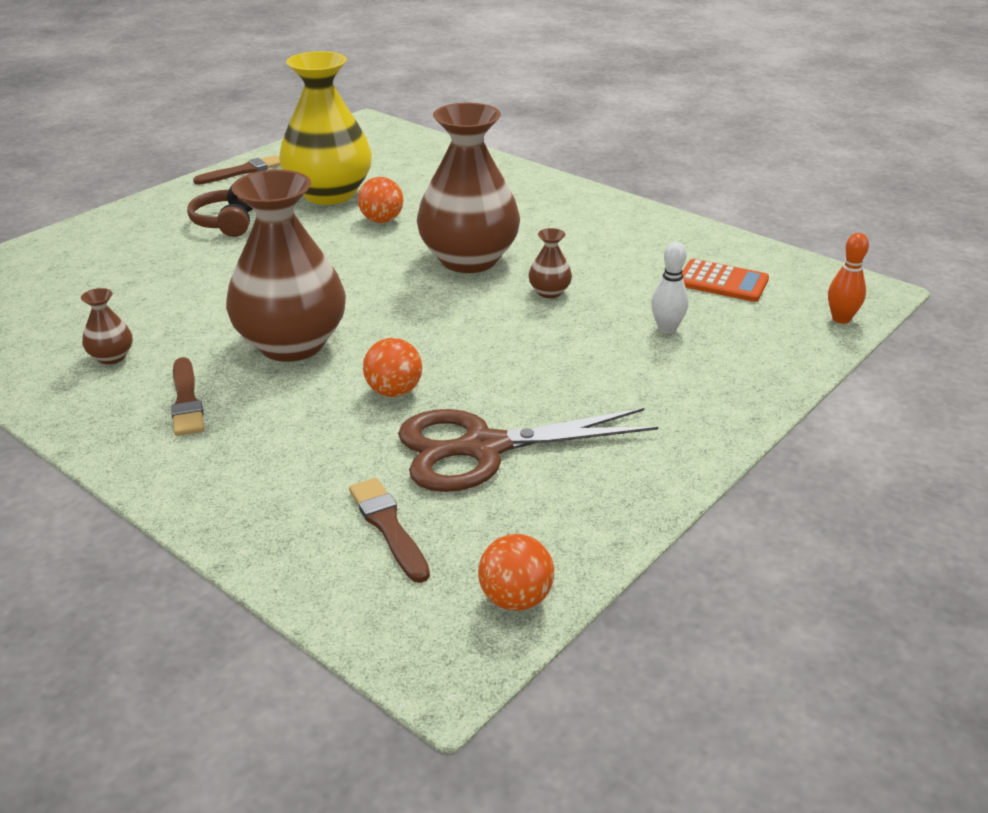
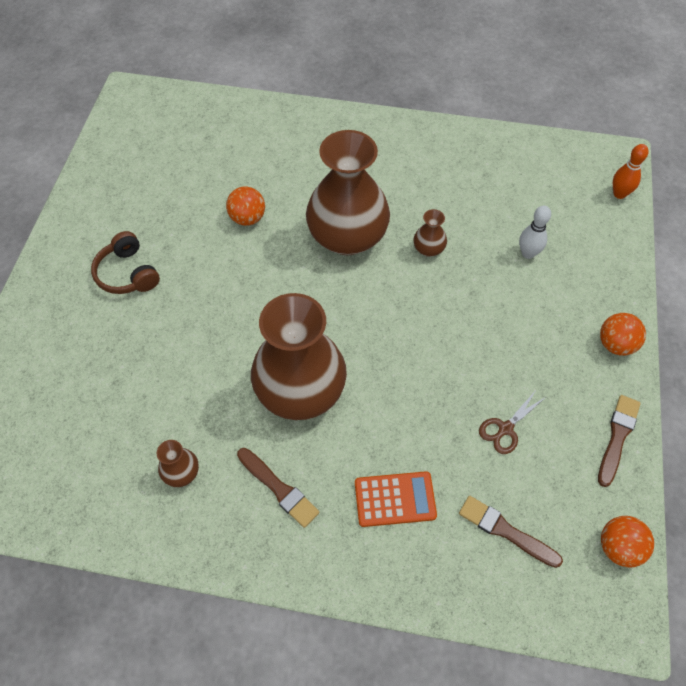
camera: 30 degrees left, 25 degrees up
brown brush [193,155,281,185] -> brown brush moved to [598,395,641,487]
yellow vase [279,51,372,205] -> none
orange ball [363,338,422,397] -> orange ball moved to [600,313,646,356]
brown scissors [398,408,658,492] -> brown scissors [479,390,546,454], size x0.45
orange calculator [682,259,769,302] -> orange calculator moved to [355,471,437,527]

